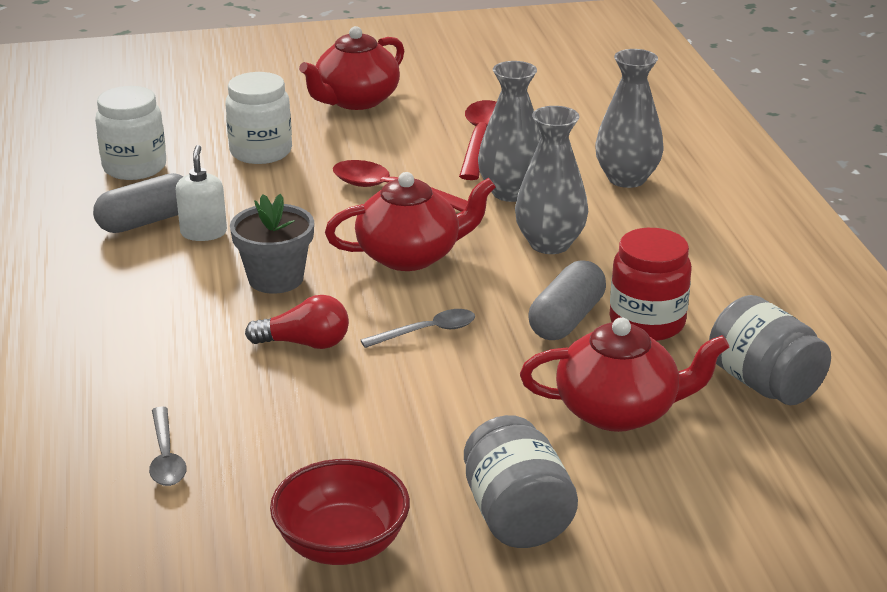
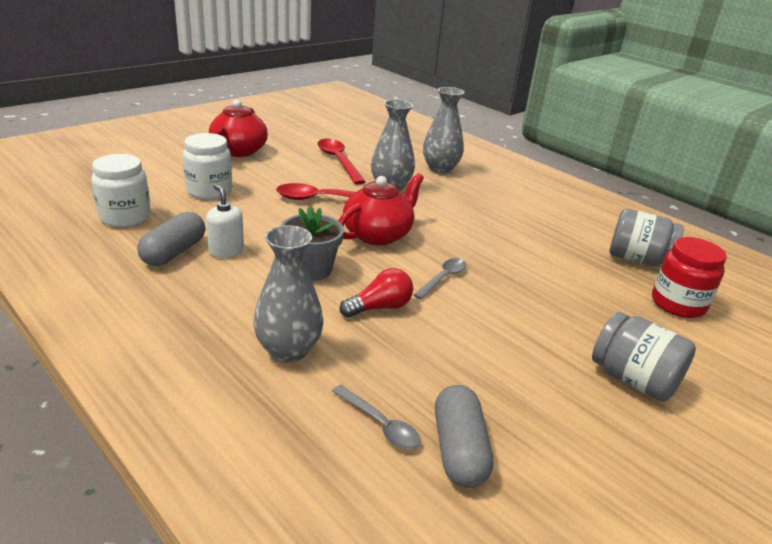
camera: 35 degrees left, 0 degrees up
red bowl [270,459,410,565] -> none
grey vase [515,106,588,254] -> grey vase moved to [253,225,324,363]
red teapot [520,317,729,432] -> none
grey capsule [529,260,606,340] -> grey capsule moved to [435,385,493,488]
red jar [610,228,692,341] -> red jar moved to [652,237,727,318]

